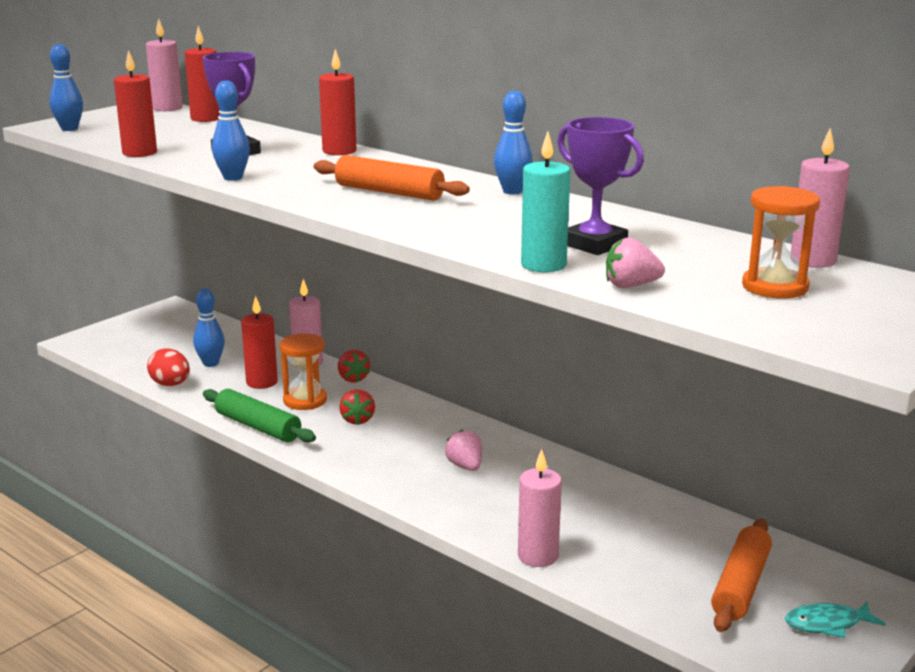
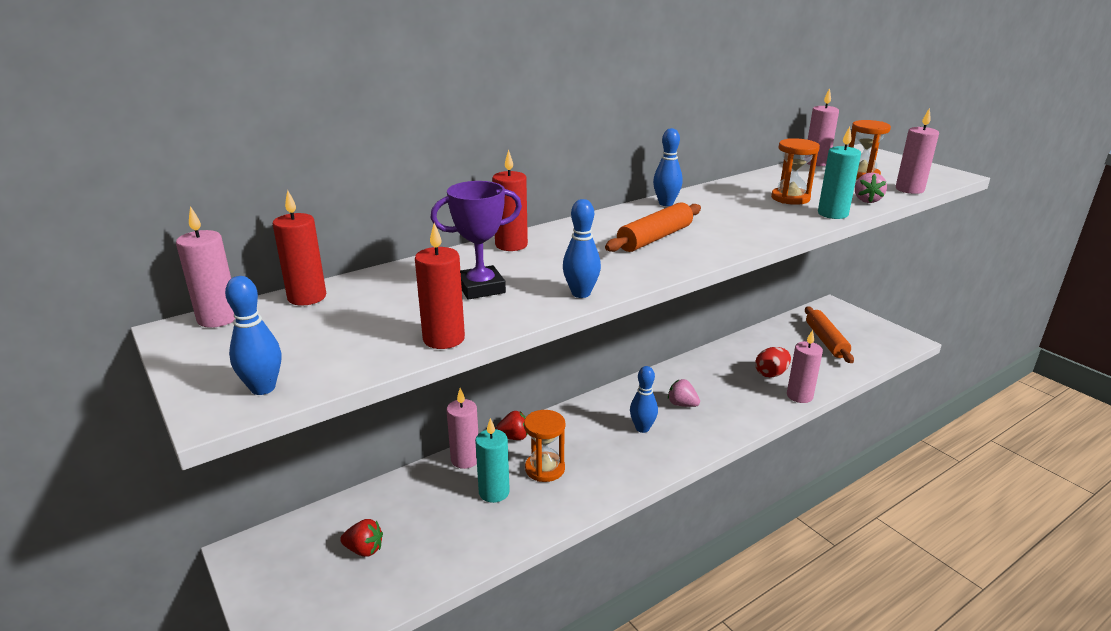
camera: 75 degrees left, 5 degrees up
red egg [147,348,190,386] -> red egg moved to [755,347,791,378]
blue bowling pin [193,289,225,367] -> blue bowling pin moved to [630,366,658,433]
green rolling pin [203,389,316,443] -> none
red candle [241,296,278,389] -> turquoise candle [475,418,510,503]
red strawberry [339,389,375,425] -> red strawberry moved to [340,519,383,557]
pink strawberry [445,430,482,471] -> pink strawberry turned 45 degrees clockwise [668,379,700,407]
purple trophy [557,117,644,255] -> orange hourglass [771,138,820,205]
orange rolling pin [711,519,772,632] -> orange rolling pin turned 45 degrees clockwise [805,306,854,363]
turquoise fish [785,602,885,638] -> none
none -> pink candle [896,108,939,194]

